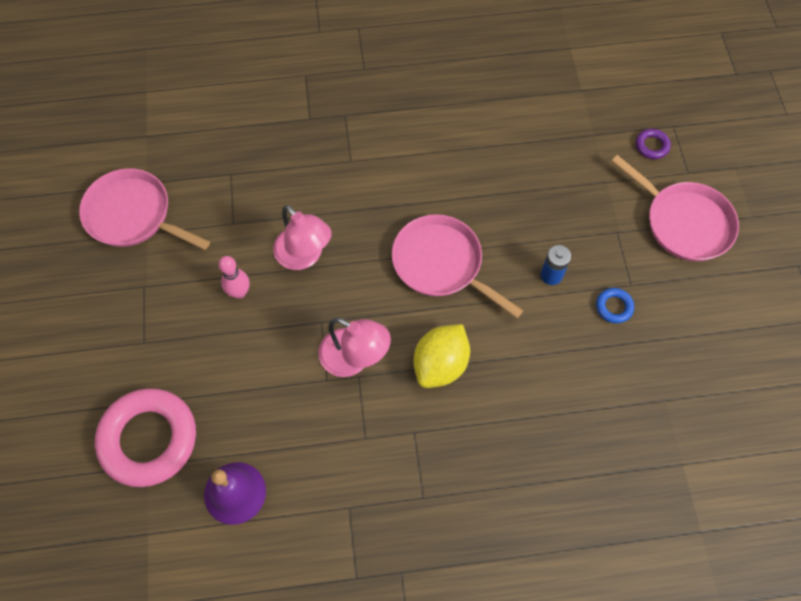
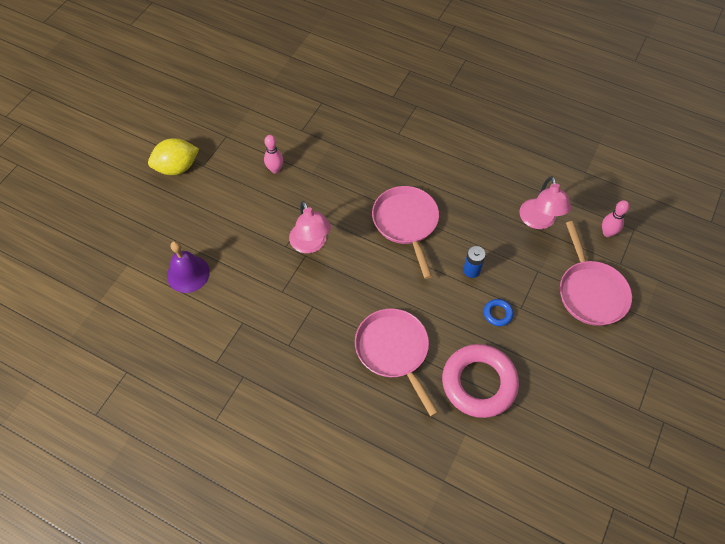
camera: 35 degrees right, 5 degrees down
pink pan [79,168,210,250] -> pink pan moved to [355,309,438,417]
pink ring [95,388,196,487] -> pink ring moved to [442,344,519,418]
pink lamp [273,205,332,270] -> pink lamp moved to [519,176,571,229]
yellow lemon [413,324,470,388] -> yellow lemon moved to [148,138,199,175]
purple ring [636,129,671,159] -> pink bowling pin [602,200,629,237]

